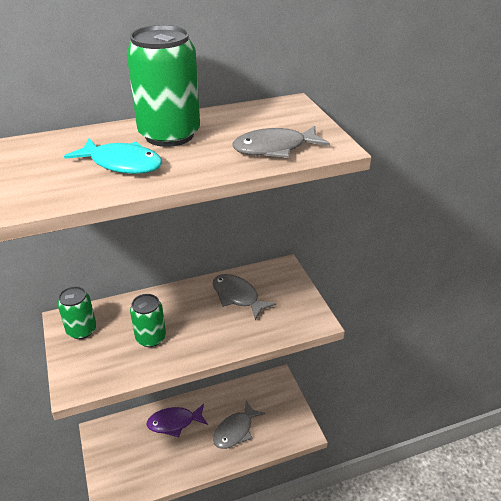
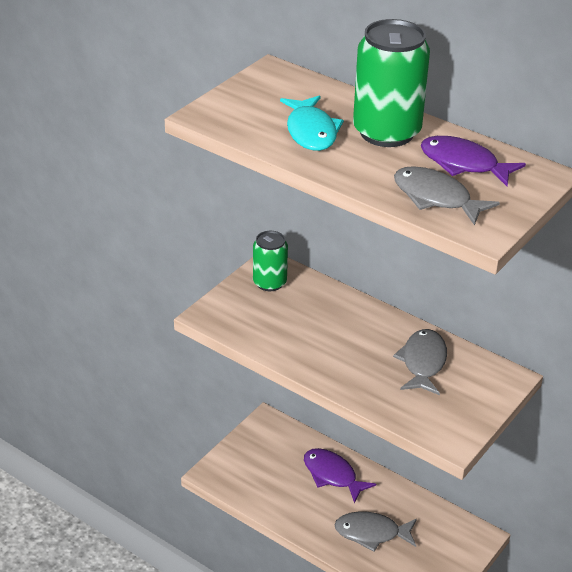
camera: 55 degrees right, 0 degrees up
green can [130,294,166,347] -> none
none -> purple fish [421,136,526,186]

